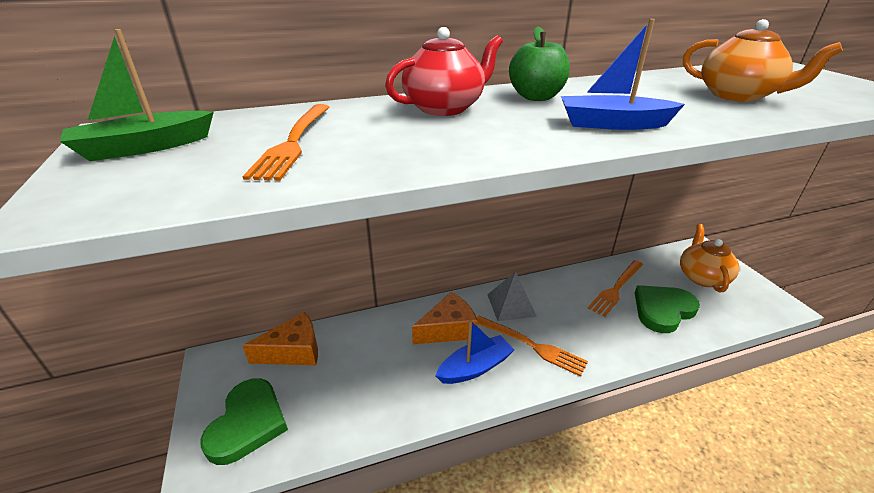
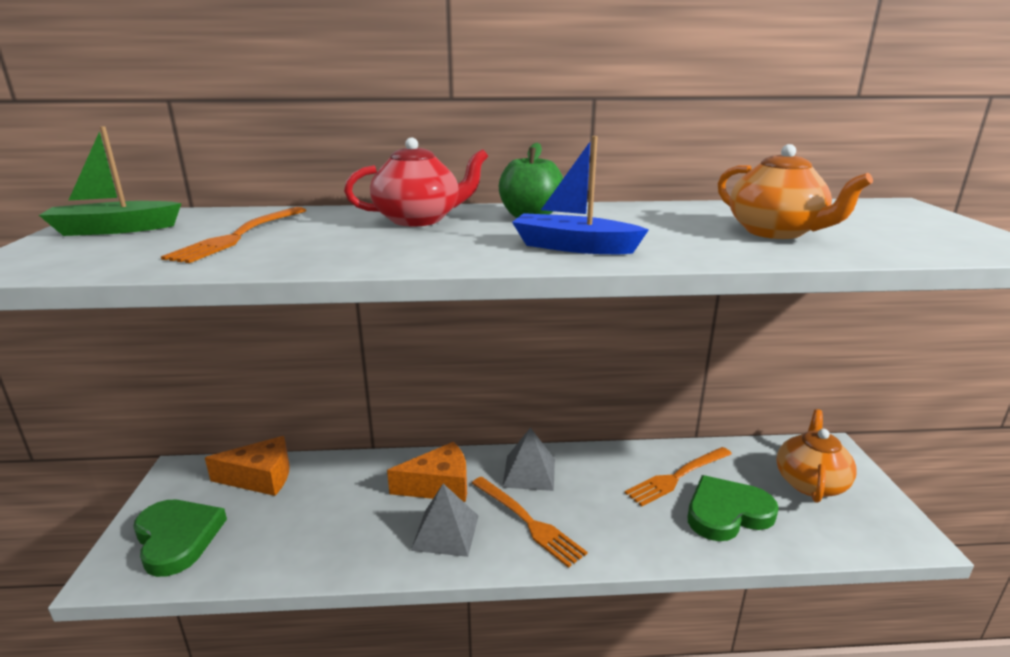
camera: 15 degrees right, 10 degrees down
green heart [200,378,288,465] -> green heart turned 60 degrees counterclockwise [133,500,227,577]
blue boat [436,320,514,384] -> grey pyramid [411,484,478,557]

